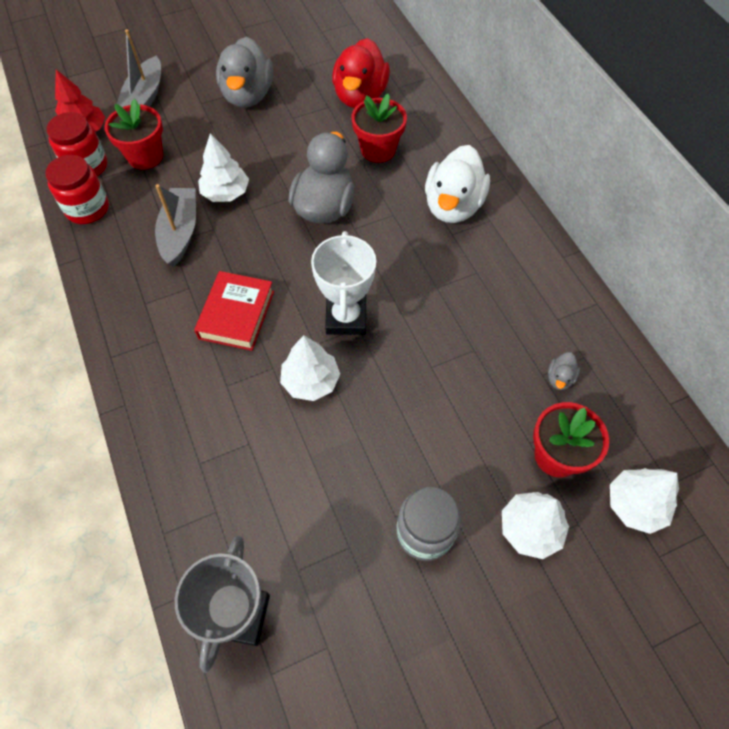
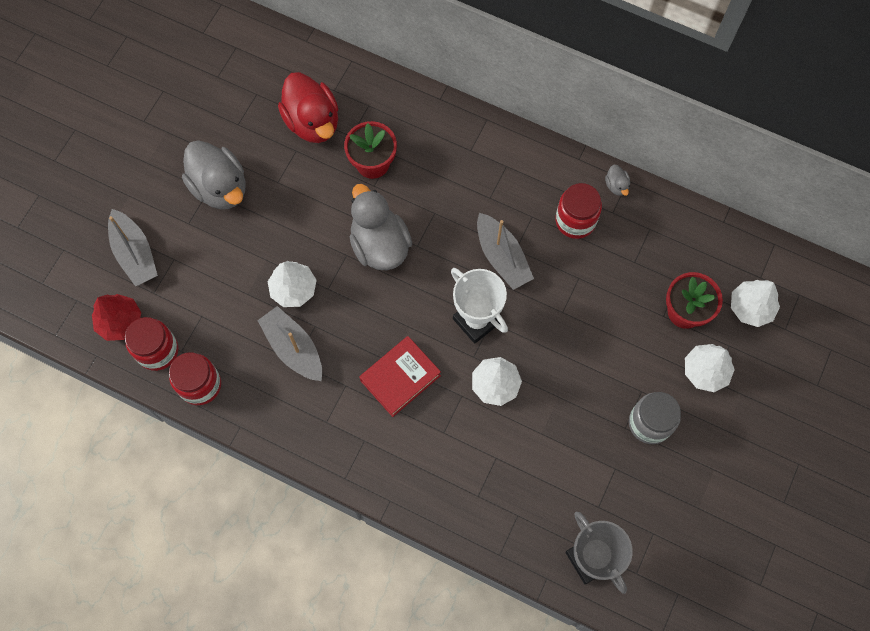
camera: 40 degrees left, 10 degrees up
red flower pot [104,99,163,170] -> none
red book [194,271,274,351] -> red book turned 75 degrees clockwise [359,336,441,417]
white duck [425,145,490,223] -> none
grey duck [548,352,580,390] -> grey duck moved to [605,165,630,196]
none -> grey boat [477,213,534,290]
none -> red jar [555,183,602,239]

